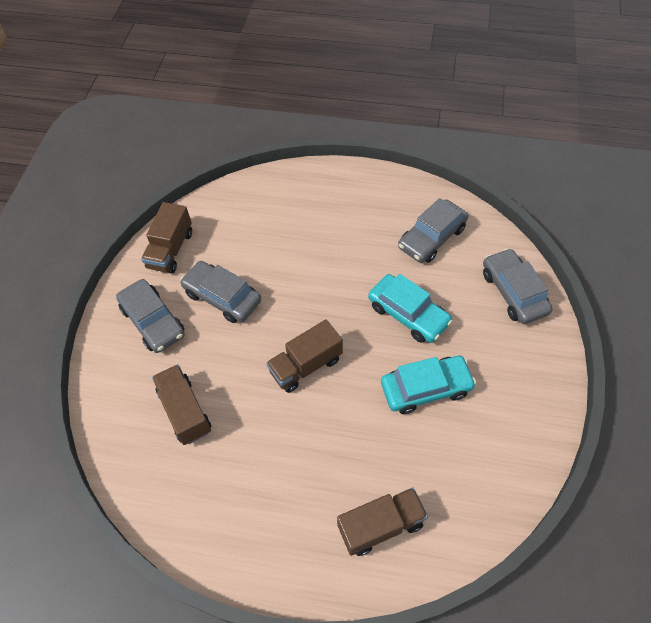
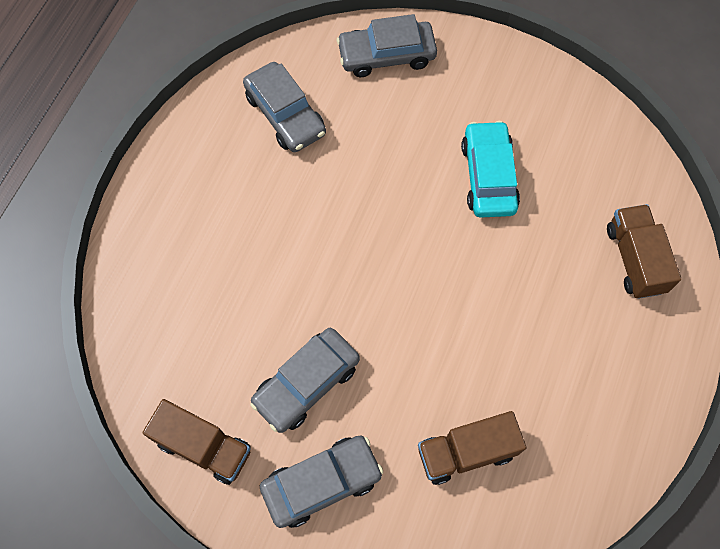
camera: 80 degrees left, 10 degrees up
brown truck [266,319,343,393] -> none
turquoise car [368,274,453,343] -> none

